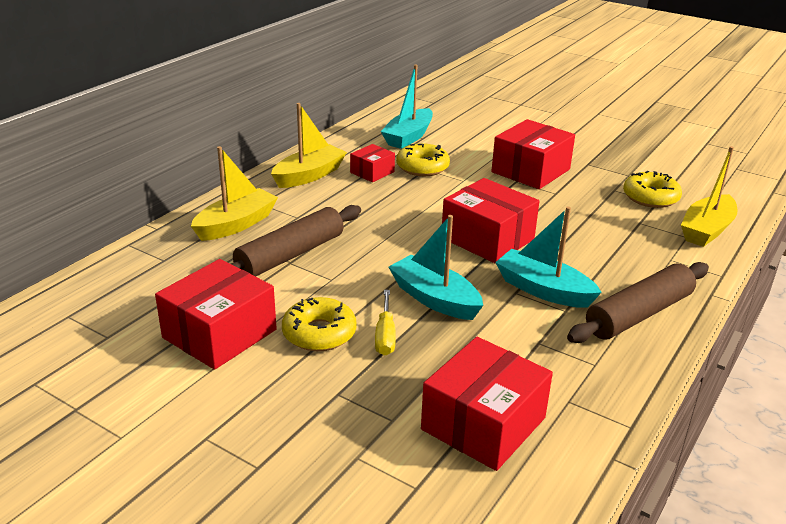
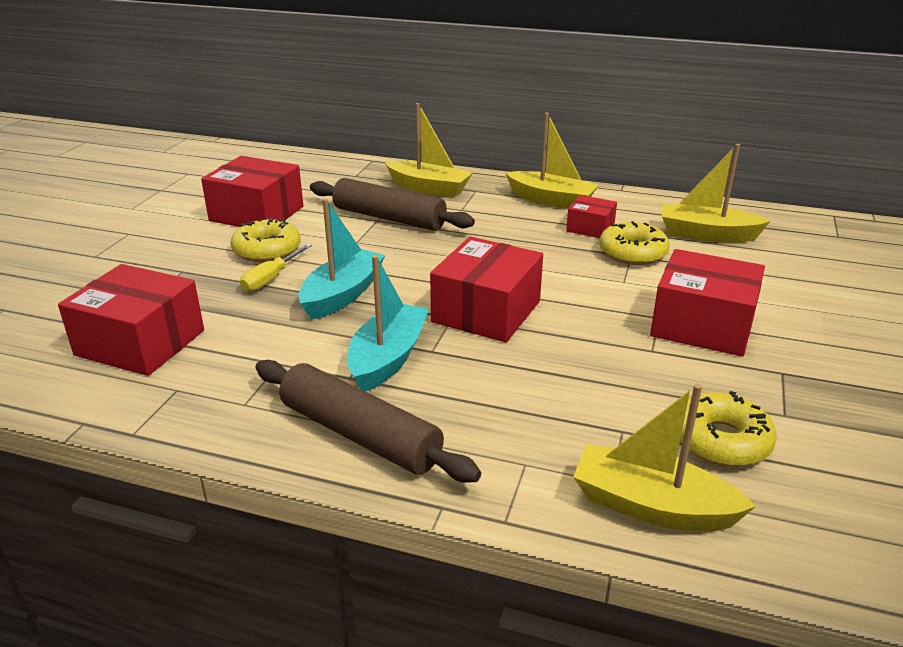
camera: 75 degrees right, 0 degrees up
yellow screwdriver [375,290,396,356] -> yellow screwdriver turned 45 degrees counterclockwise [240,244,312,292]
turquoise boat [381,64,433,149] -> yellow boat [662,144,771,242]

